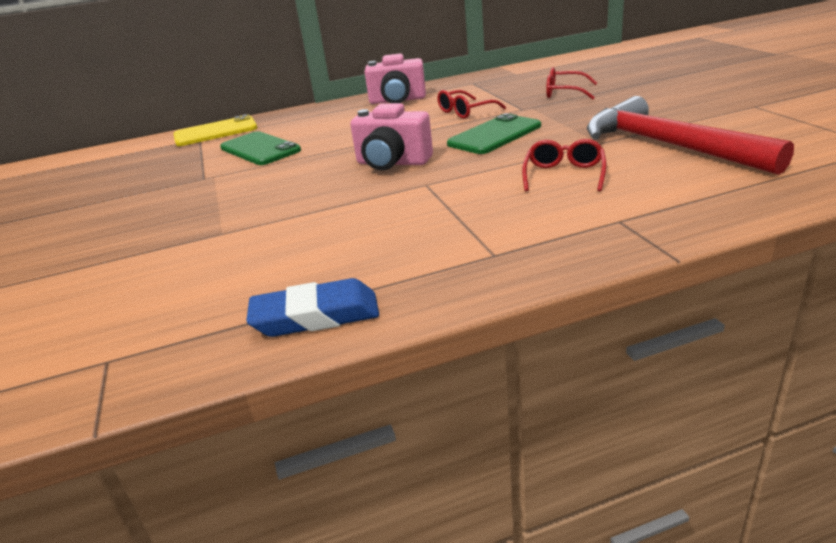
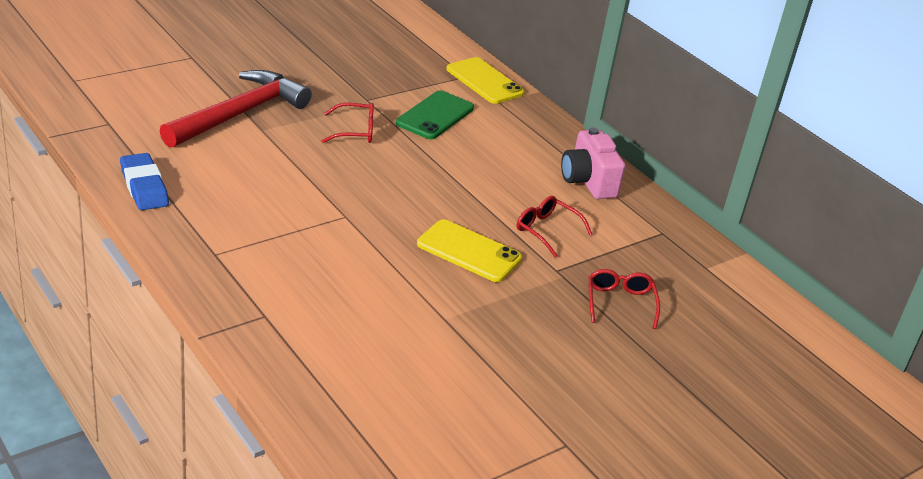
camera: 65 degrees right, 5 degrees up
pink camera [350,103,433,170] -> none
green phone [447,113,541,154] -> yellow phone [417,219,522,282]
red glasses [522,139,606,191] -> red glasses moved to [322,103,374,143]
red hammer [587,96,794,175] -> red hammer moved to [159,70,312,148]

